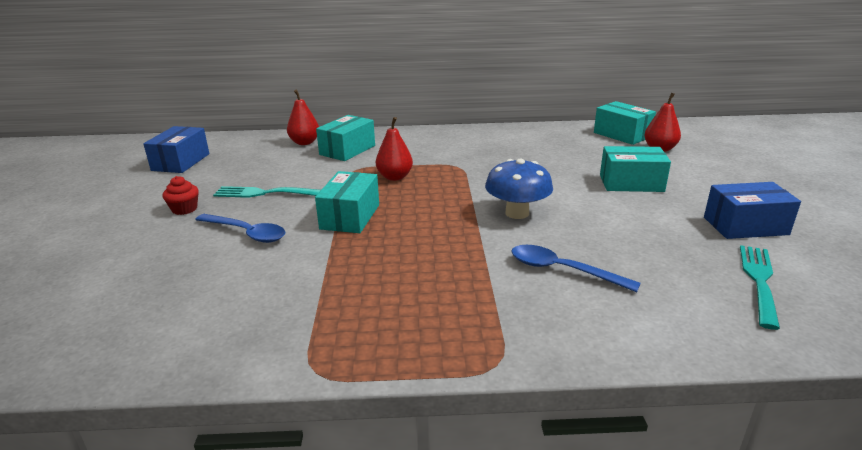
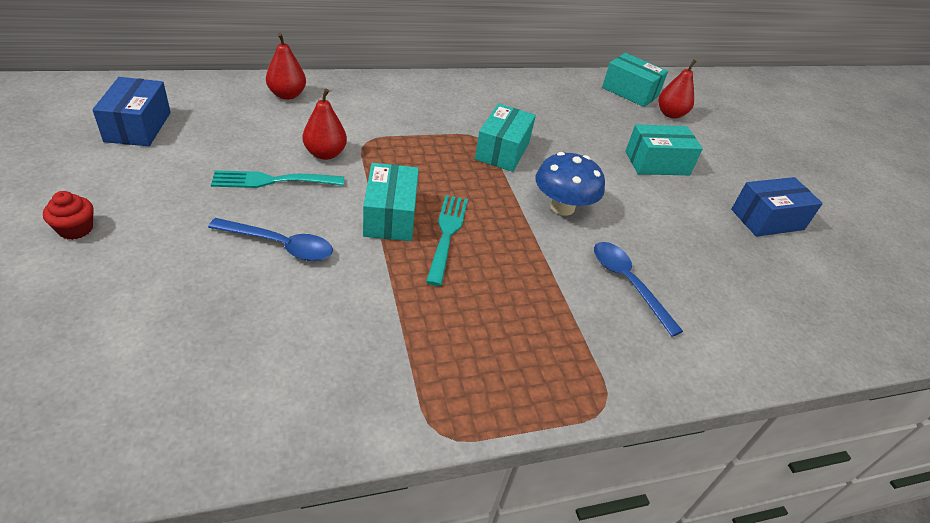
camera: 20 degrees left, 15 degrees up
red cupcake [163,176,199,215] -> red cupcake moved to [43,191,93,240]
turquoise box [316,115,375,161] -> turquoise box moved to [475,104,536,172]
red pear [376,117,413,181] -> red pear moved to [303,89,347,160]
blue spoon [511,245,641,292] -> blue spoon turned 45 degrees clockwise [594,242,683,337]
turquoise fork [740,245,780,330] -> turquoise fork moved to [426,195,468,286]

